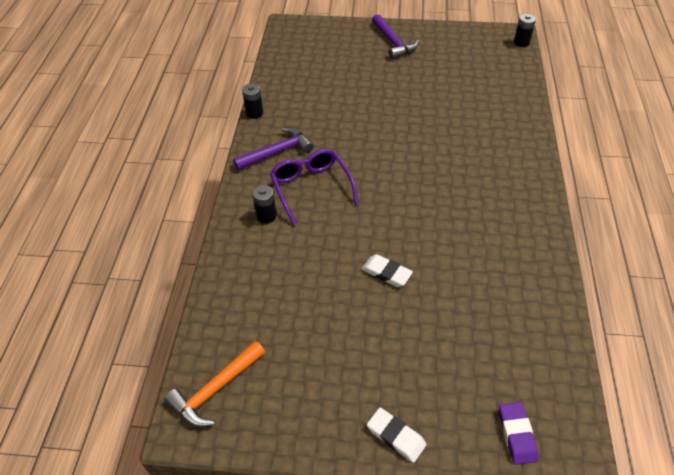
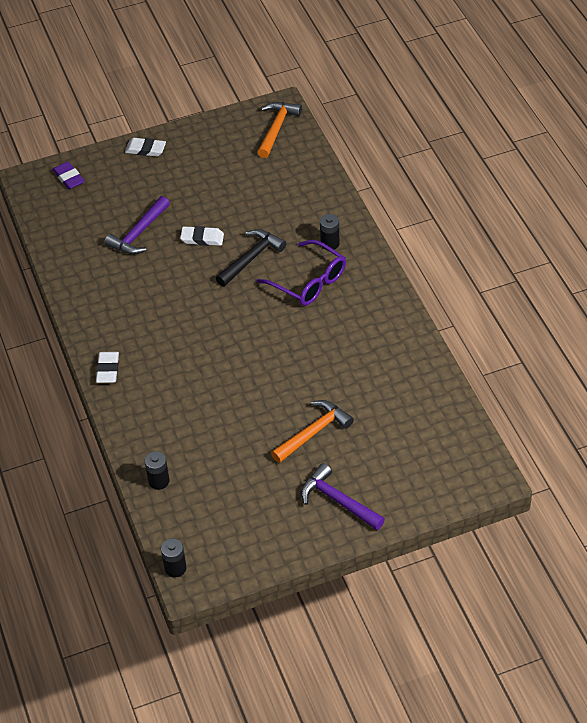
camera: 155 degrees right, 0 degrees up
purple hammer [233,127,314,171] -> purple hammer moved to [104,196,170,254]
black battery [242,83,263,119] -> black battery moved to [145,451,170,490]
none -> white eraser [96,352,119,383]
none -> black hammer [215,229,286,287]
none -> orange hammer [271,400,354,463]

